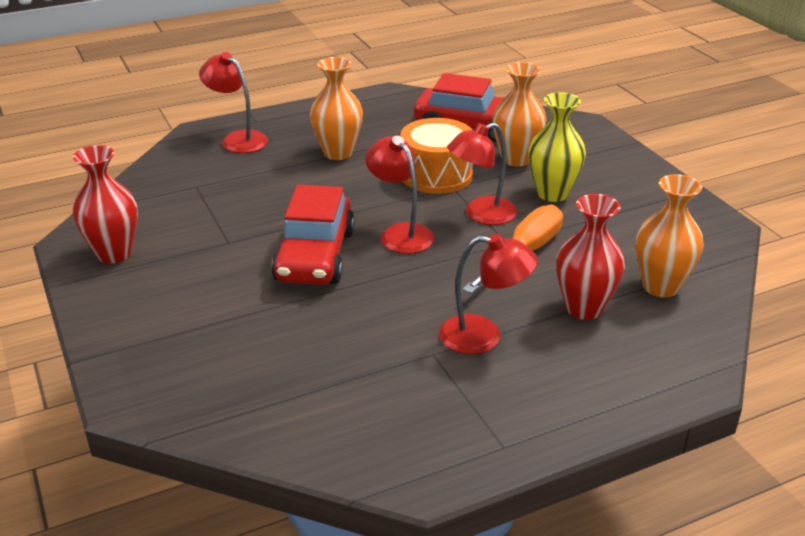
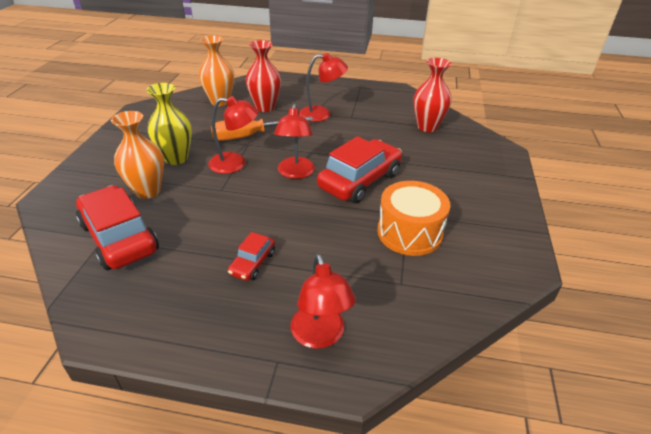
camera: 145 degrees left, 5 degrees up
red vase [73,145,138,264] -> red vase moved to [413,58,452,132]
orange vase [310,57,363,160] -> red car [228,232,275,281]
orange drum [401,118,473,194] -> orange drum moved to [377,181,450,256]
red lamp [439,233,538,354] -> red lamp turned 135 degrees clockwise [299,53,348,122]

